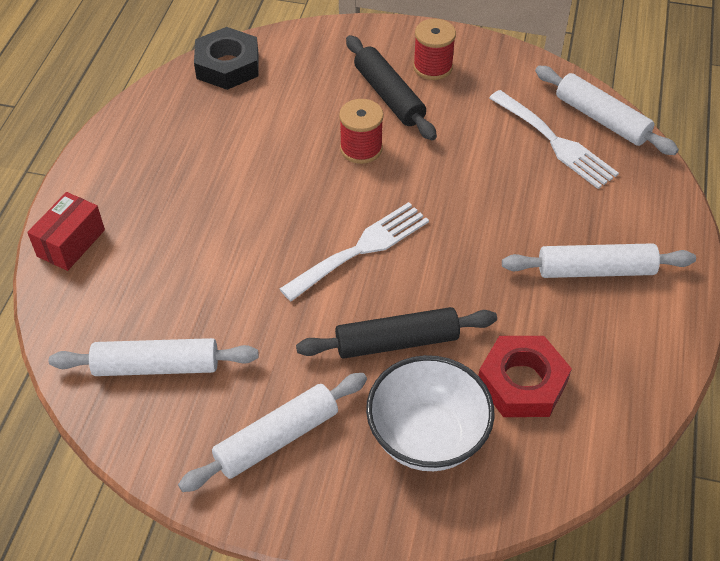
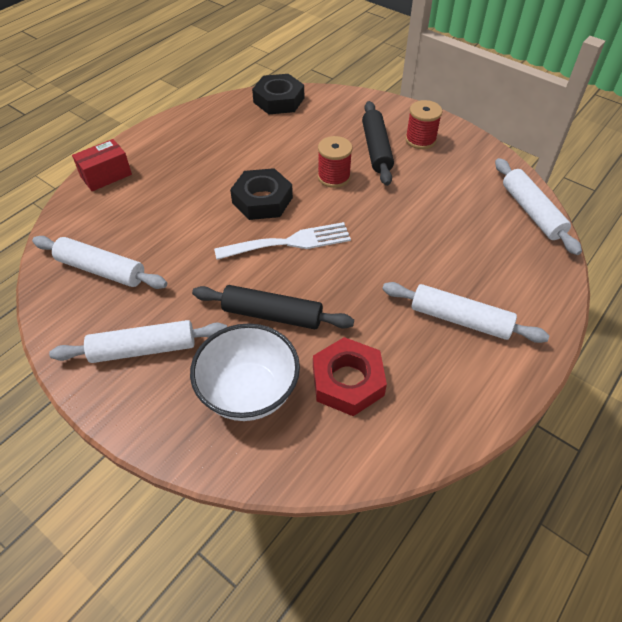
camera: 25 degrees right, 0 degrees up
white fork [489,90,619,189] -> none
none -> black nut [230,168,293,220]

